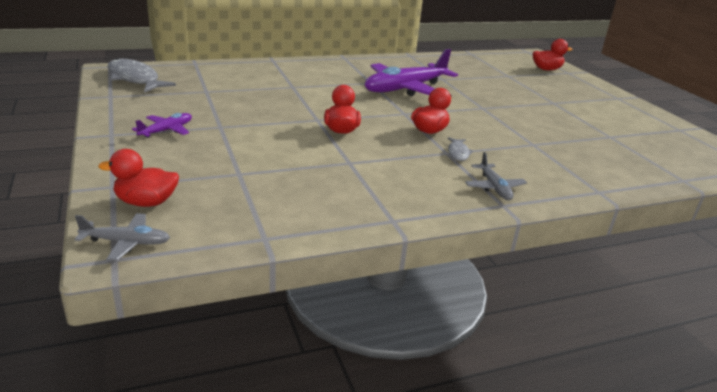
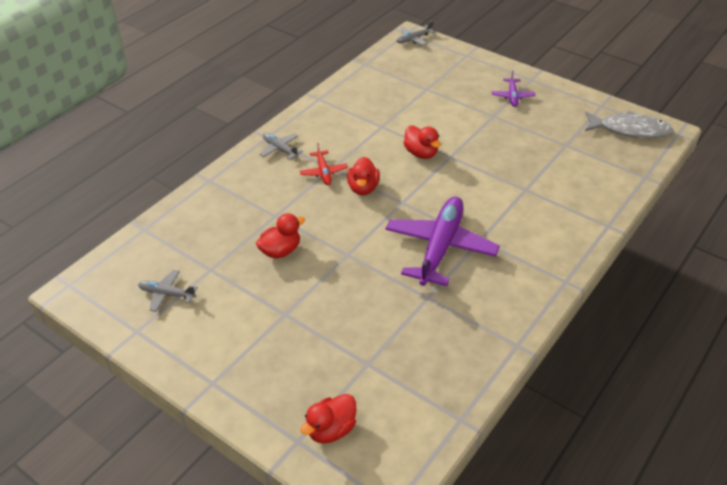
camera: 150 degrees right, 15 degrees up
red duck [98,149,179,207] -> red duck moved to [256,213,305,258]
grey fish [448,137,474,161] -> red plane [300,143,348,185]
none -> grey plane [138,270,198,312]

